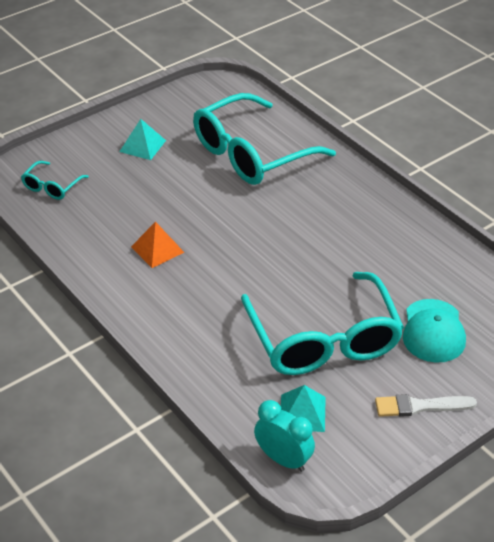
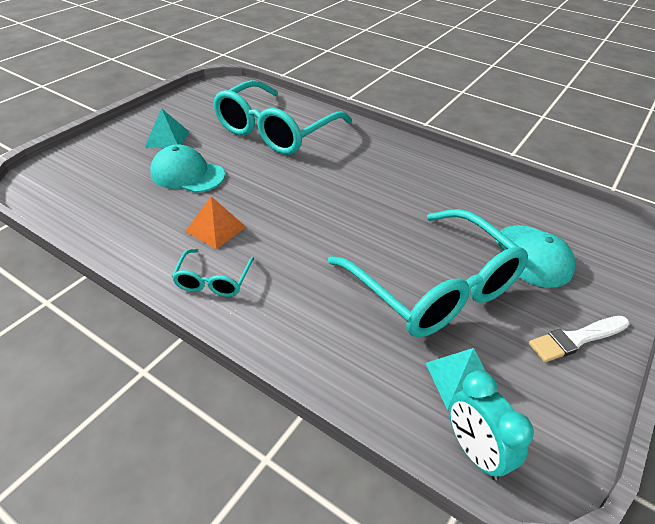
camera: 20 degrees left, 0 degrees up
turquoise glasses [21,161,89,200] -> turquoise glasses moved to [172,249,255,297]
turquoise clock [254,400,315,472] -> turquoise clock turned 135 degrees counterclockwise [449,371,534,480]
none -> turquoise cap [150,145,225,193]

